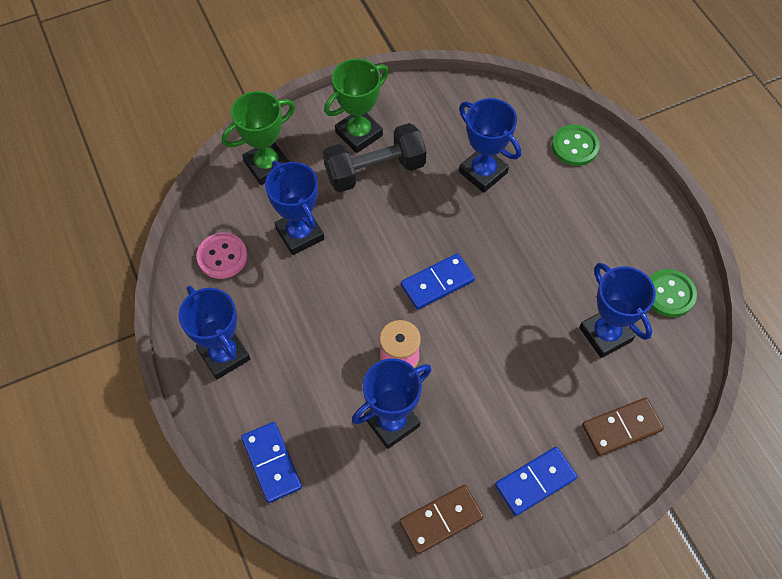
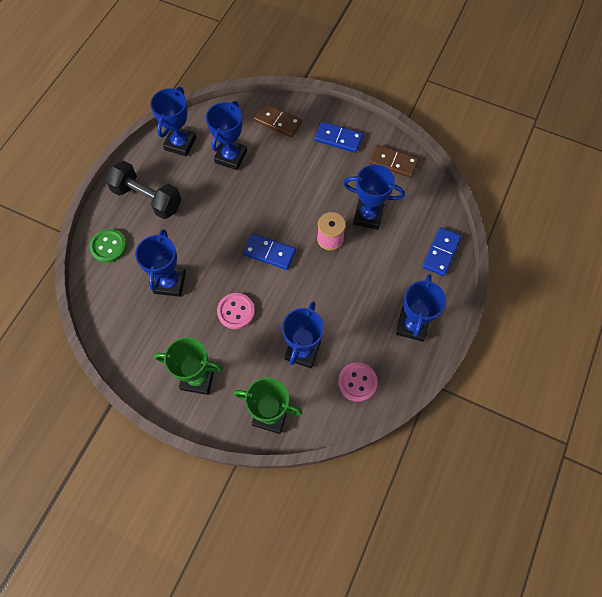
camera: 130 degrees left, 5 degrees up
black dumbbell [323,123,427,192] -> black dumbbell moved to [105,161,182,219]
green button [649,269,697,317] -> blue trophy [150,87,196,157]
none -> pink button [217,293,255,329]

